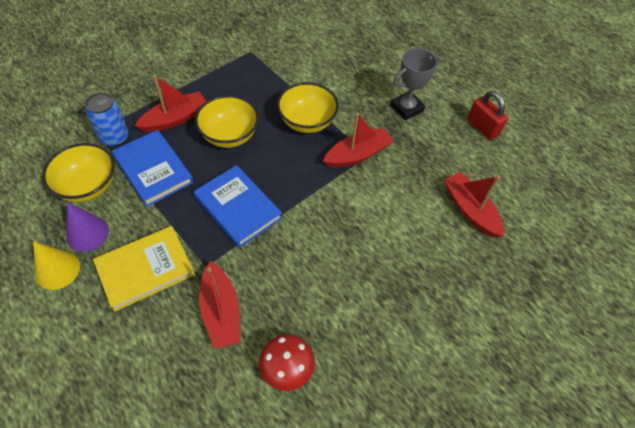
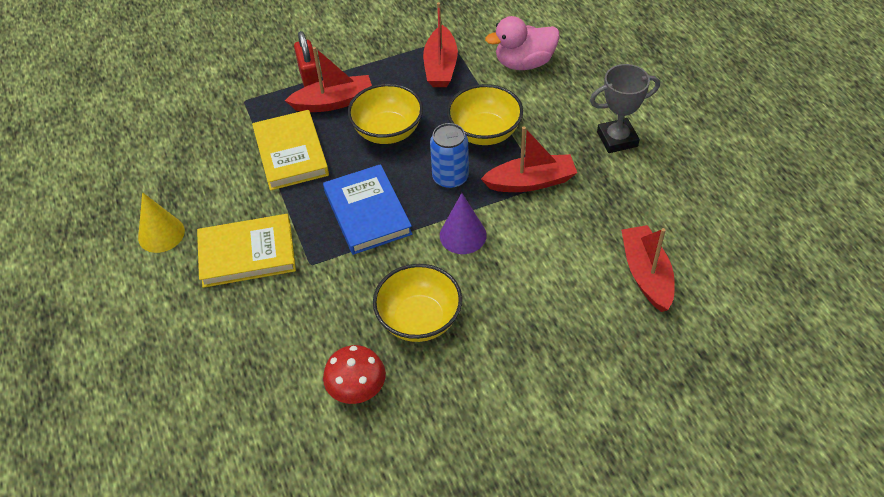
camera: 25 degrees right, 5 degrees down
yellow bowl [42,143,115,202] -> yellow bowl moved to [373,264,462,342]
purple cone [66,203,109,252] -> purple cone moved to [440,193,487,254]
blue can [85,92,128,147] -> blue can moved to [430,123,469,189]
blue book [112,130,194,207] -> yellow book [252,110,329,191]
red boat [199,261,241,349] -> red boat moved to [423,2,458,87]
red padlock [467,91,508,140] -> red padlock moved to [294,31,319,87]
none -> pink duck [485,16,560,70]

